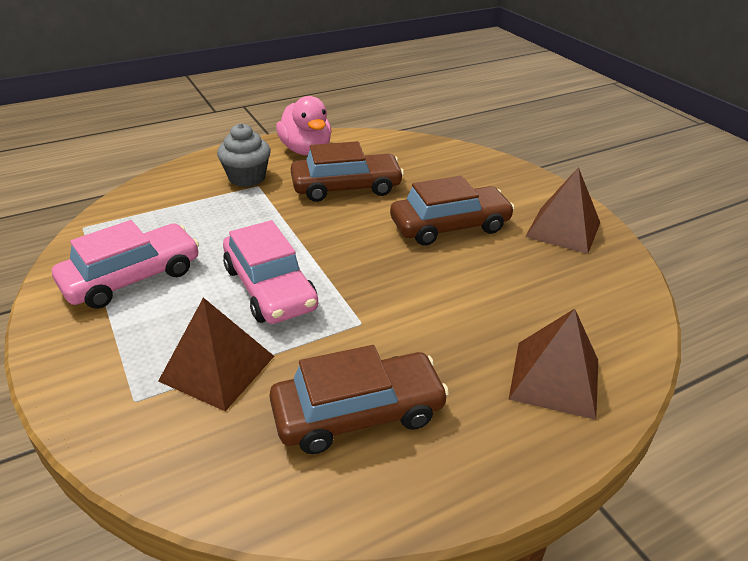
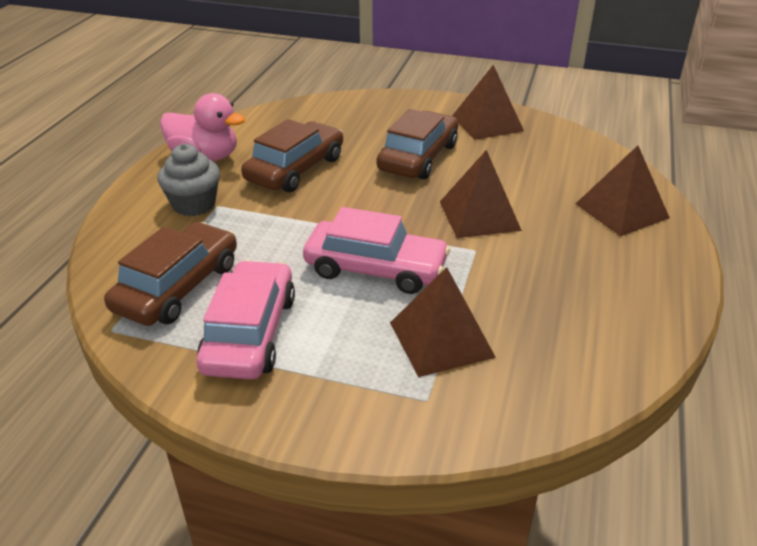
camera: 45 degrees left, 0 degrees up
brown car [269,345,449,454] -> brown car moved to [104,222,237,326]
none -> brown pyramid [440,150,522,238]

